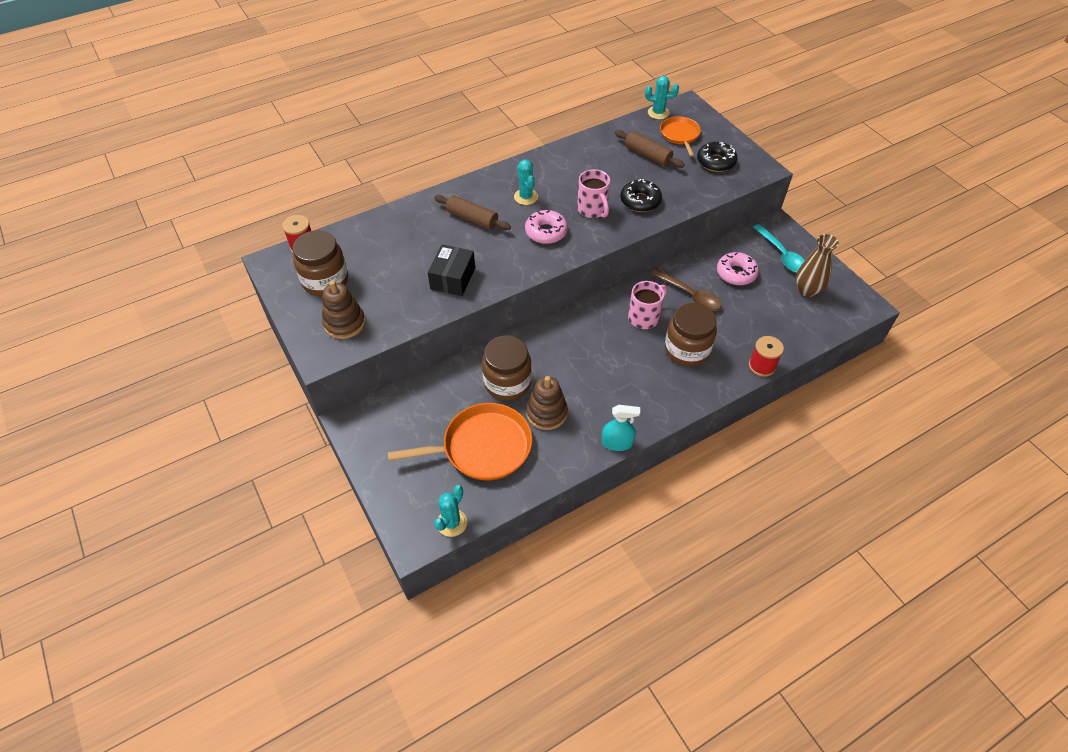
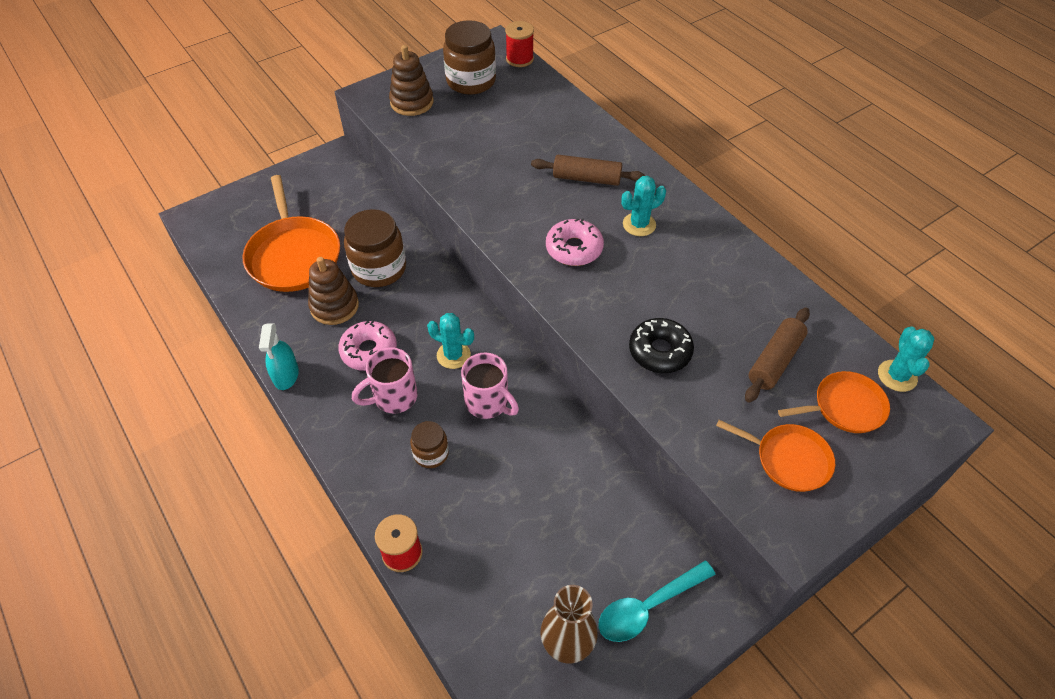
camera: 85 degrees right, 0 degrees up
black box [428,244,475,296] -> none
brown rolling pin [434,195,511,230] -> brown rolling pin turned 75 degrees clockwise [531,155,645,186]
turquoise cactus [434,485,467,537] -> turquoise cactus moved to [427,313,474,369]
pink mug [577,169,610,218] -> pink mug moved to [352,347,418,413]
brown spoon [651,269,721,311] -> none
brown jar [665,303,717,367] -> brown jar [410,421,449,468], size x0.55
black donut [697,142,737,172] -> orange pan [716,420,835,492]
pink donut [717,252,759,285] -> pink donut moved to [338,320,397,371]

